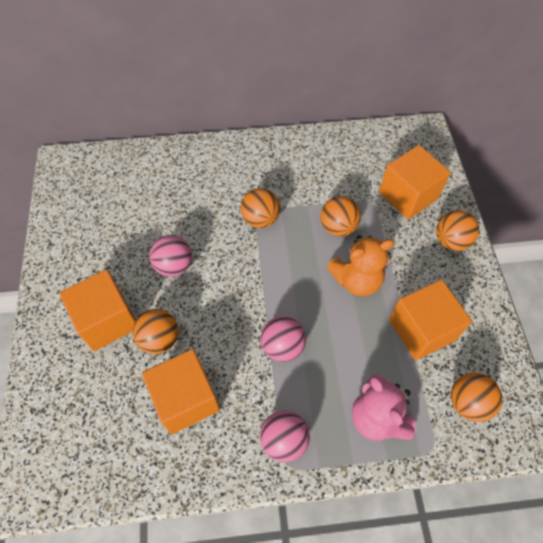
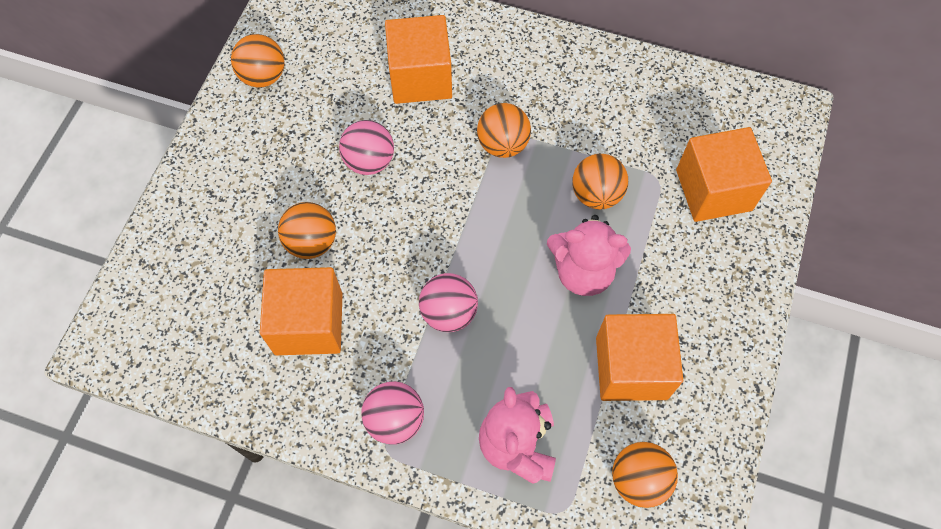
camera: 25 degrees right, 5 degrees up
orange cube [59,269,136,351] -> orange cube moved to [385,15,452,104]
orange teddy bear [327,235,394,296] -> pink teddy bear [547,215,631,296]
orange ball [436,210,479,251] -> orange ball moved to [231,34,285,88]

